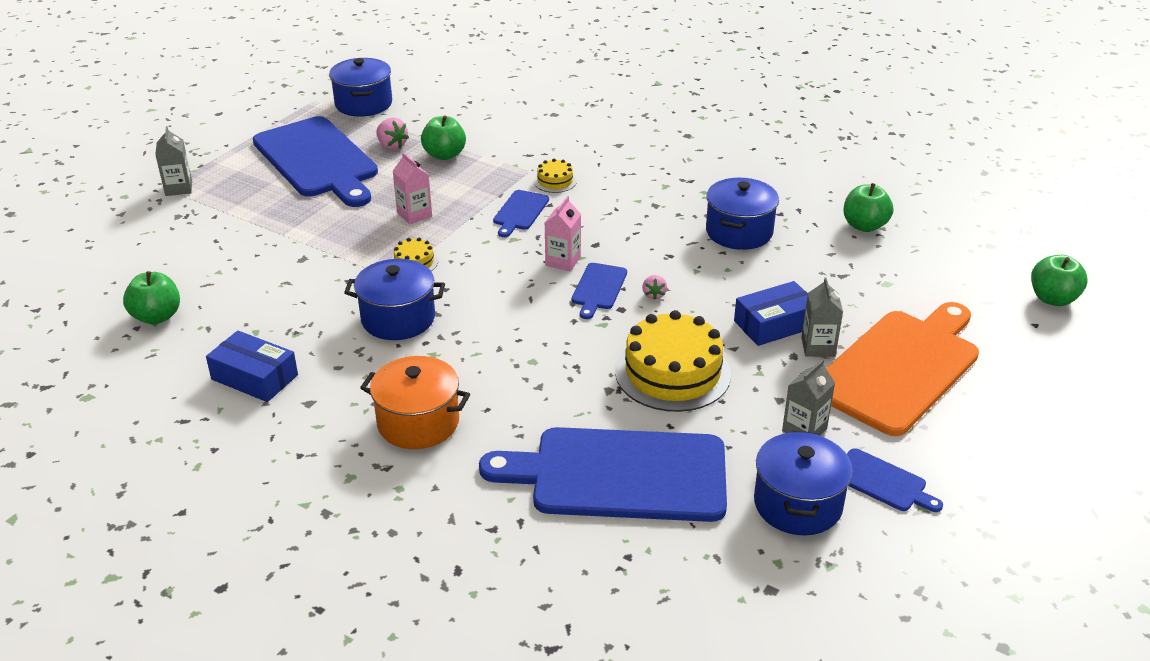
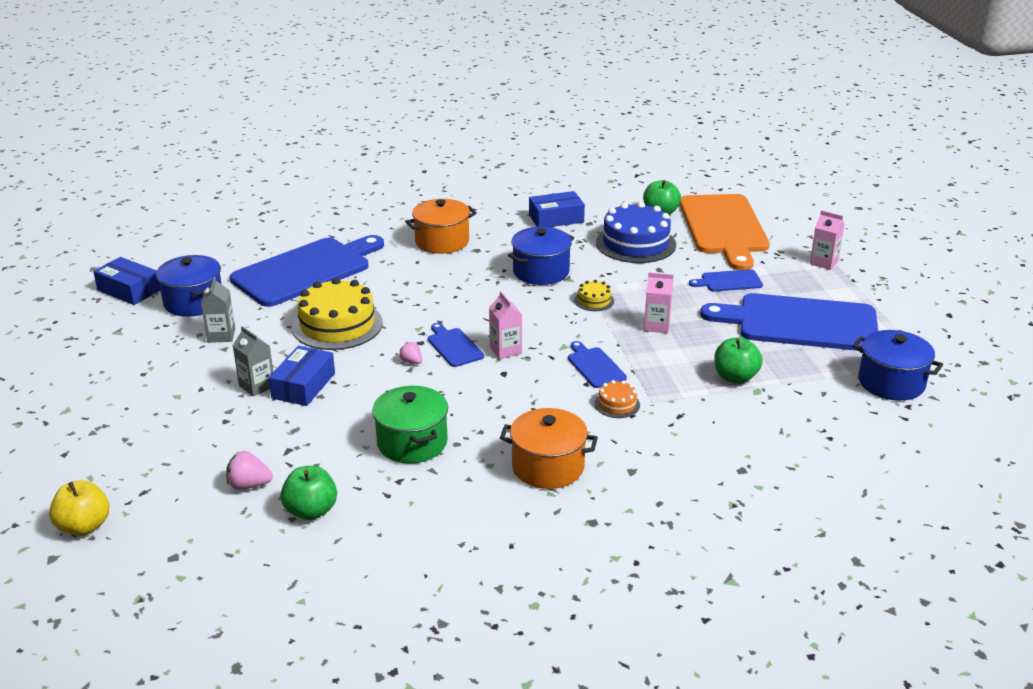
camera: 135 degrees right, 5 degrees down
grey carton [155,126,192,196] -> pink carton [810,210,845,270]
pink strawberry [376,118,409,150] -> pink strawberry moved to [226,451,273,490]
yellow cake [534,159,577,193] -> orange cake [594,380,640,418]
blue pot [706,178,779,250] -> green pot [372,386,448,464]
orange cutting board [826,302,979,436] -> orange cutting board moved to [680,194,770,270]
blue cutting board [847,448,943,512] -> blue cutting board moved to [689,269,763,292]
green apple [1031,255,1088,306] -> yellow apple [49,480,109,536]
none -> blue box [93,257,160,305]
none -> orange pot [500,408,598,489]
none -> blue cake [596,202,676,263]

